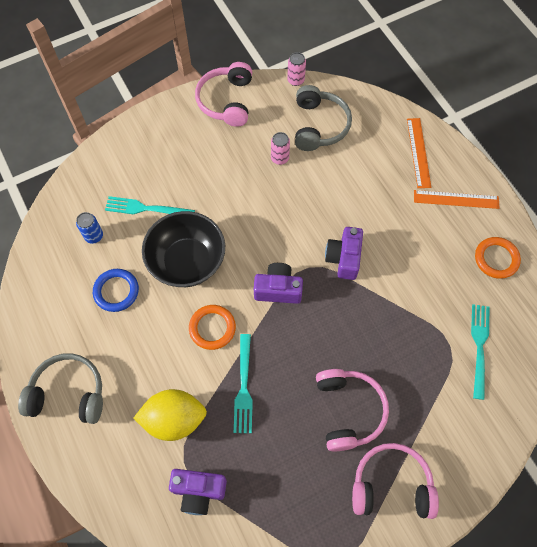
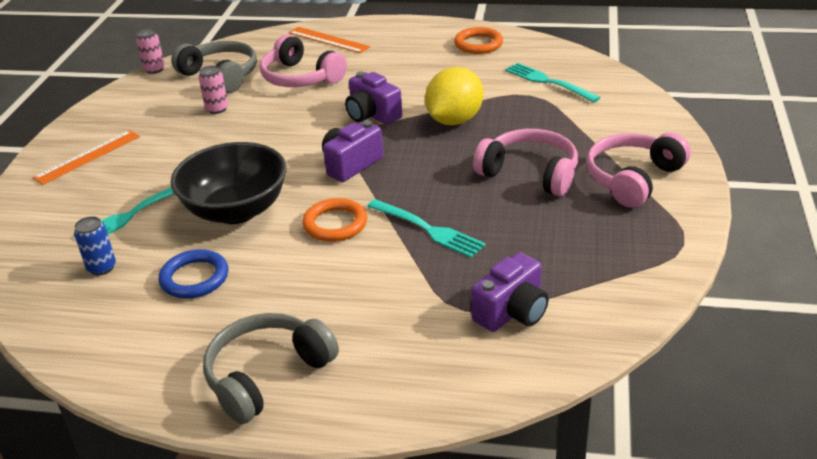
camera: 50 degrees left, 30 degrees down
yellow lemon [133,389,207,441] -> yellow lemon moved to [425,67,484,125]
pink headphones [195,62,252,127] -> pink headphones moved to [260,34,347,87]
orange ruler [414,190,499,209] -> orange ruler moved to [33,130,140,185]

